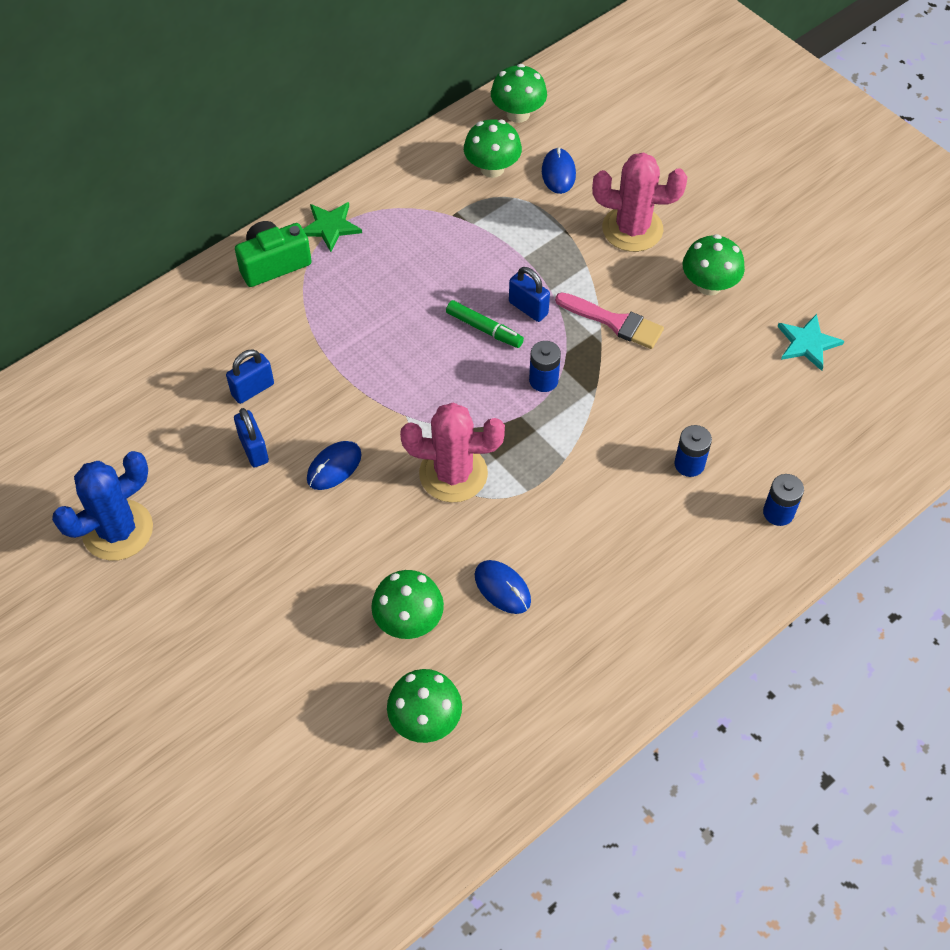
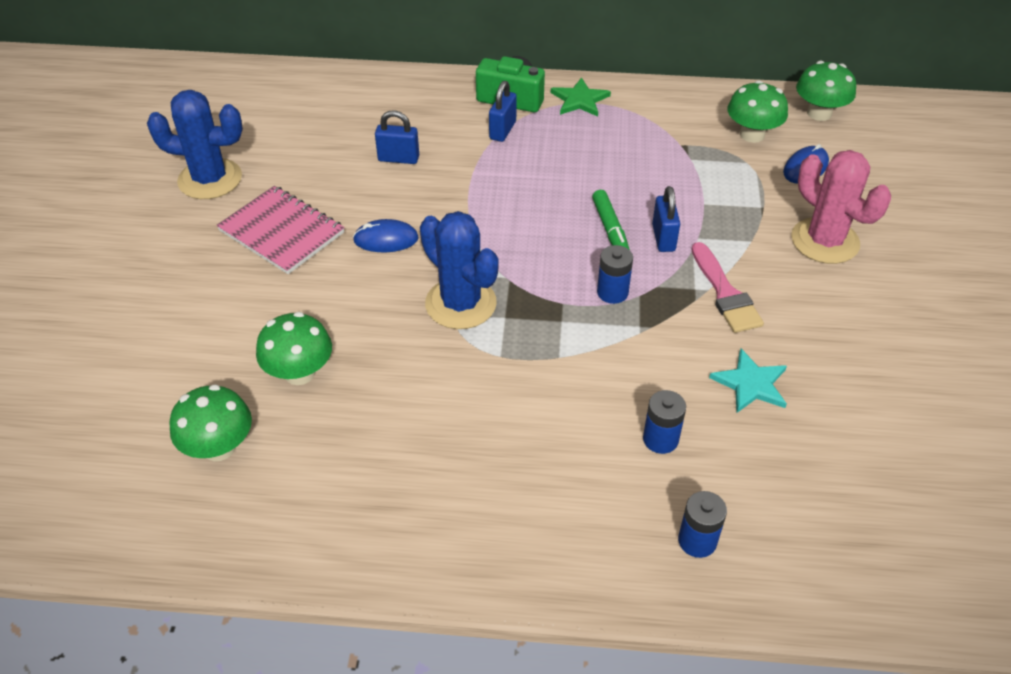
camera: 45 degrees right, 10 degrees down
blue padlock [234,408,269,467] -> blue padlock moved to [489,81,517,142]
pink cactus [400,403,505,502] -> blue cactus [420,211,499,329]
blue mouse [475,560,531,614] -> none
green mushroom [683,234,745,296] -> none
turquoise star [777,314,844,371] -> turquoise star moved to [709,349,787,413]
none -> pink notebook [217,186,345,274]

